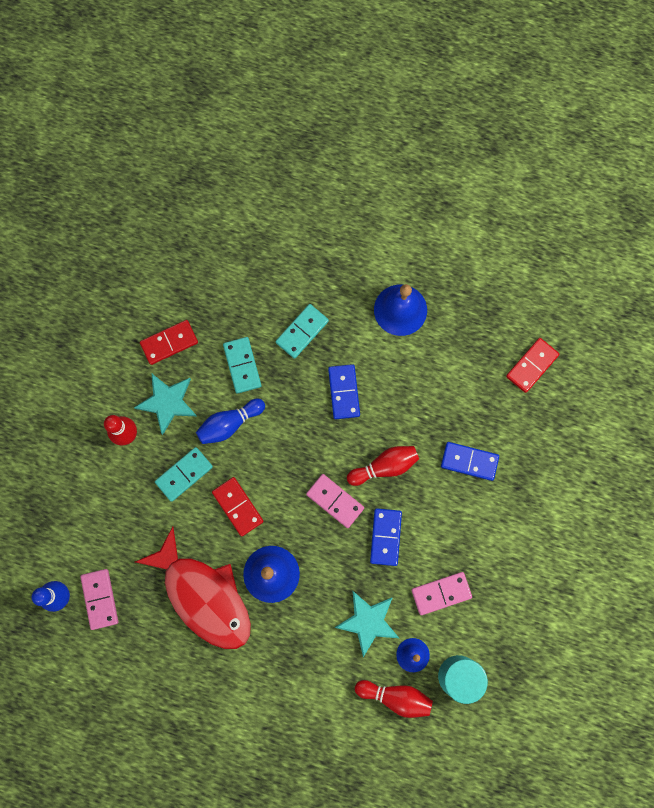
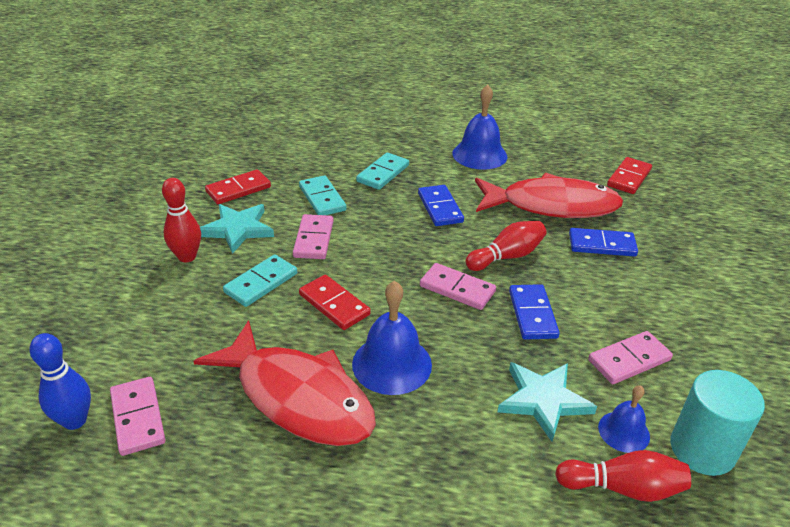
camera: 10 degrees left, 40 degrees down
blue bowling pin [196,399,265,444] -> pink domino [293,214,333,259]
none -> red fish [475,173,623,218]

